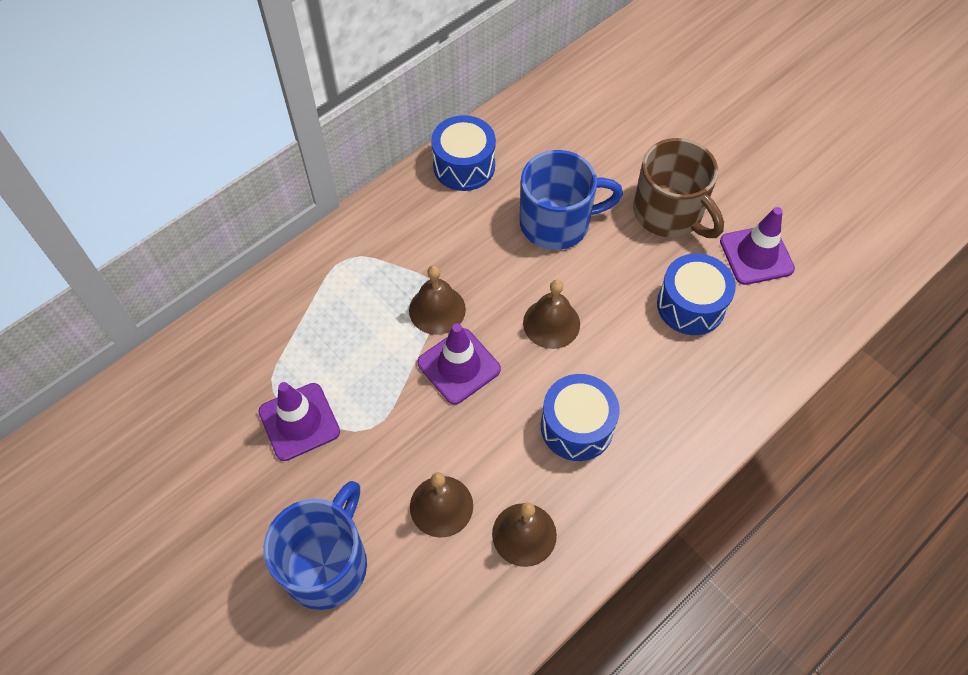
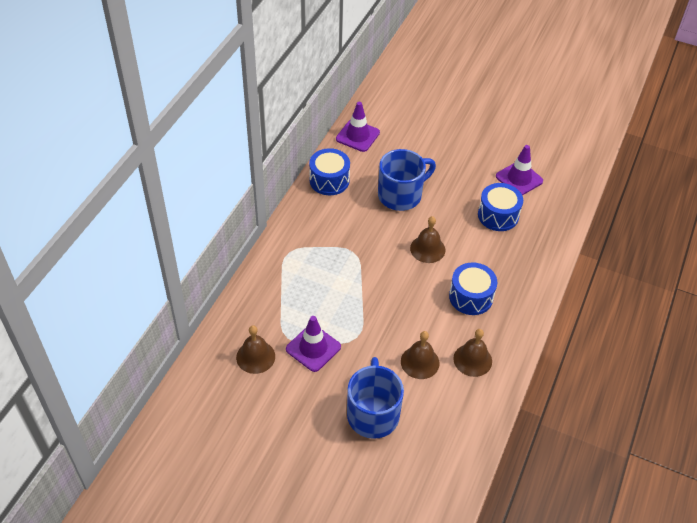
camera: 25 degrees left, 10 degrees down
brown bell [409,265,466,335] -> brown bell moved to [236,325,275,374]
purple traffic cone [417,323,501,404] -> purple traffic cone moved to [336,102,380,152]
brown mug [633,138,724,238] -> none

